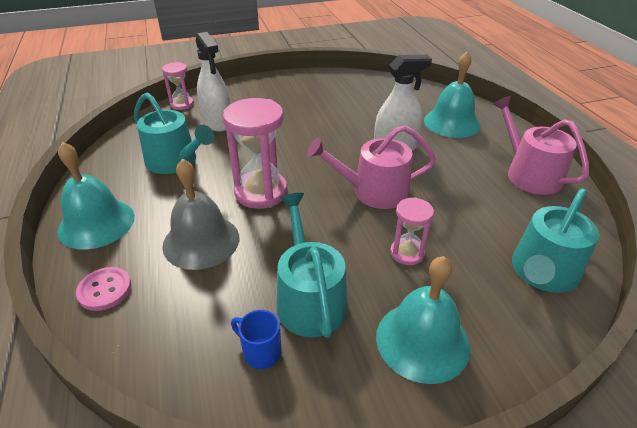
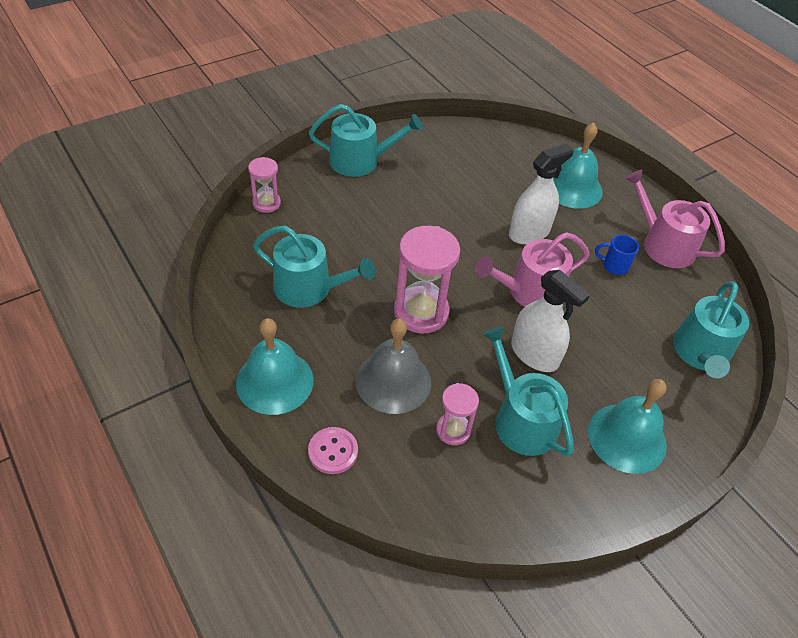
camera: 20 degrees left, 10 degrees up
white spray bottle [196,32,230,132] -> white spray bottle moved to [511,270,590,372]
blue mug [231,310,282,369] -> blue mug moved to [595,235,639,275]
pink hourglass [390,197,434,265] -> pink hourglass moved to [436,383,479,445]
none -> turquoise watering can [309,104,423,177]

